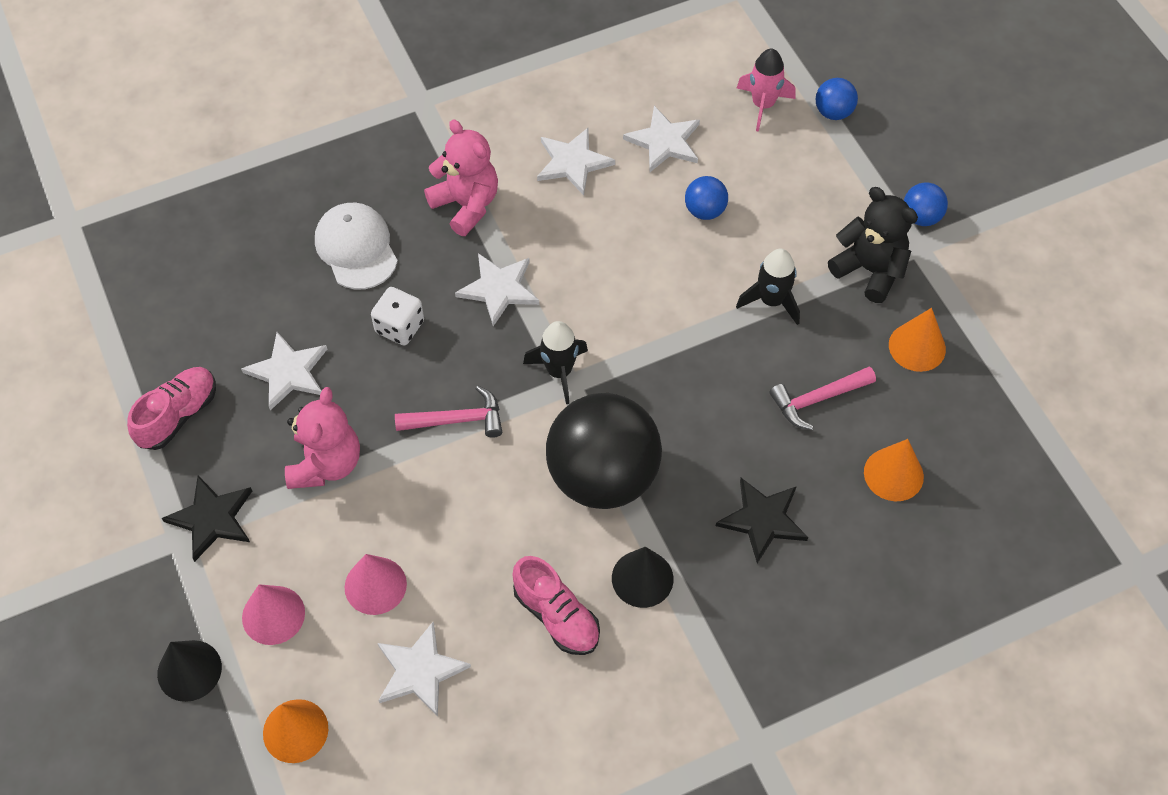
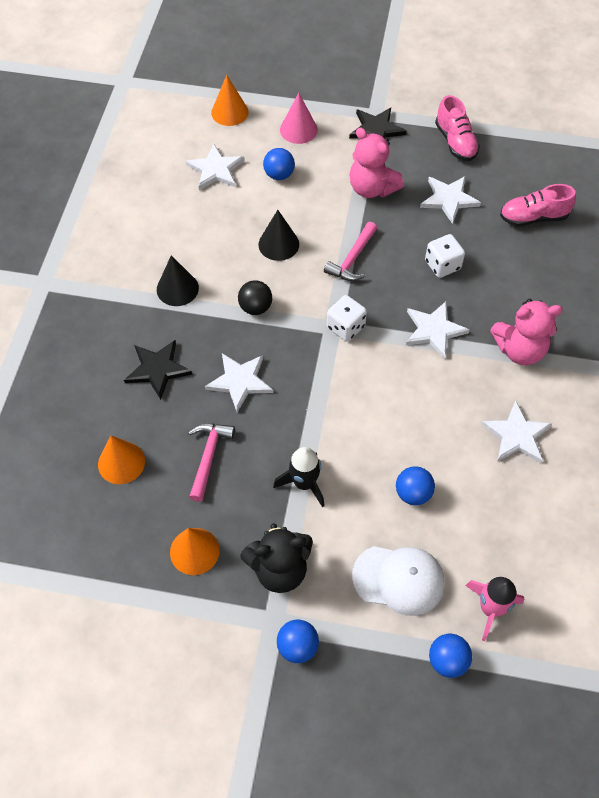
camera: 125 degrees right, 0 degrees up
black cone [157,640,222,702] -> black cone moved to [258,210,299,261]
white cap [315,203,398,289] -> white cap moved to [352,546,445,616]
pink cone [345,554,407,615] -> blue ball [263,148,295,180]
pink shoe [512,556,600,655] -> pink shoe moved to [500,184,576,227]
black rocket [523,321,588,404] -> white dice [327,295,367,341]
black ball [546,393,662,509] -> black ball [238,280,272,315], size x0.42
white star [623,106,700,172] -> white star moved to [205,353,273,412]

